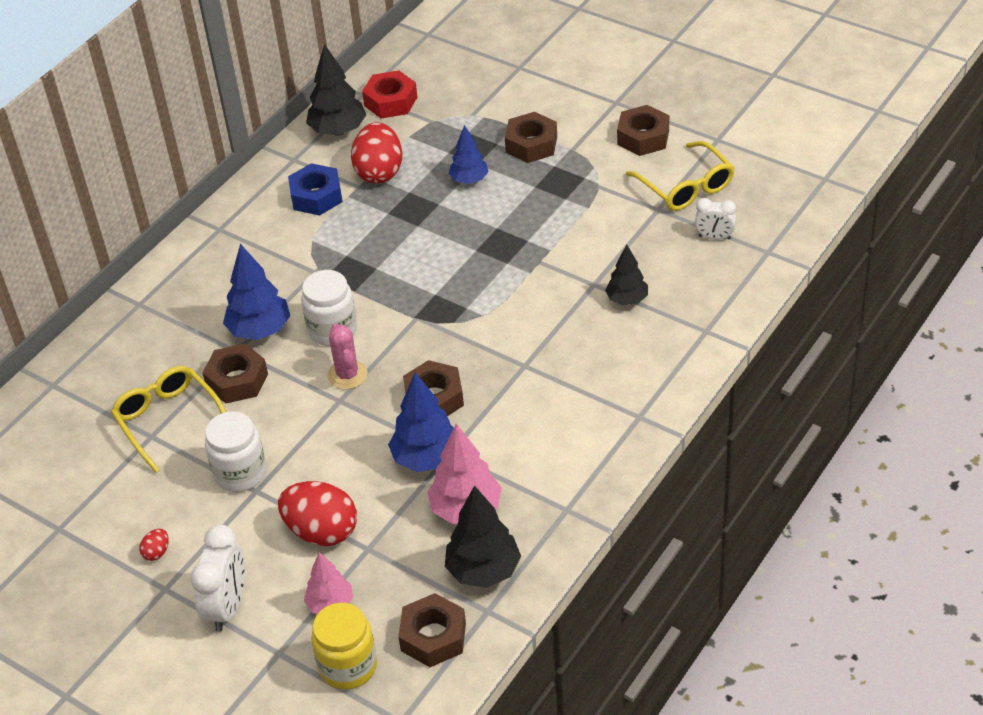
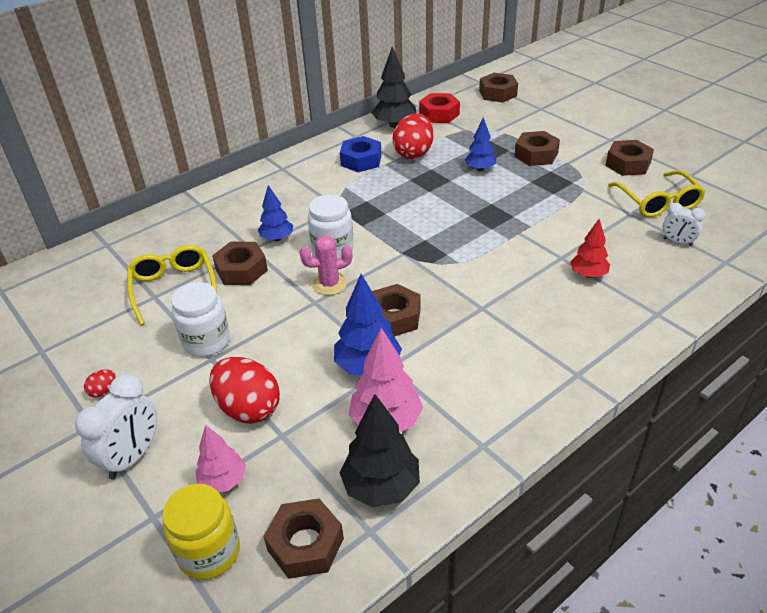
camera: 15 degrees right, 5 degrees down
blue tree [223,244,290,340] -> blue tree [258,185,293,241], size x0.64
pink cactus [327,323,368,389] -> pink cactus turned 75 degrees clockwise [300,235,352,295]
black tree [605,244,648,305] -> red tree [570,219,610,278]
none -> brown nut [479,73,518,103]

